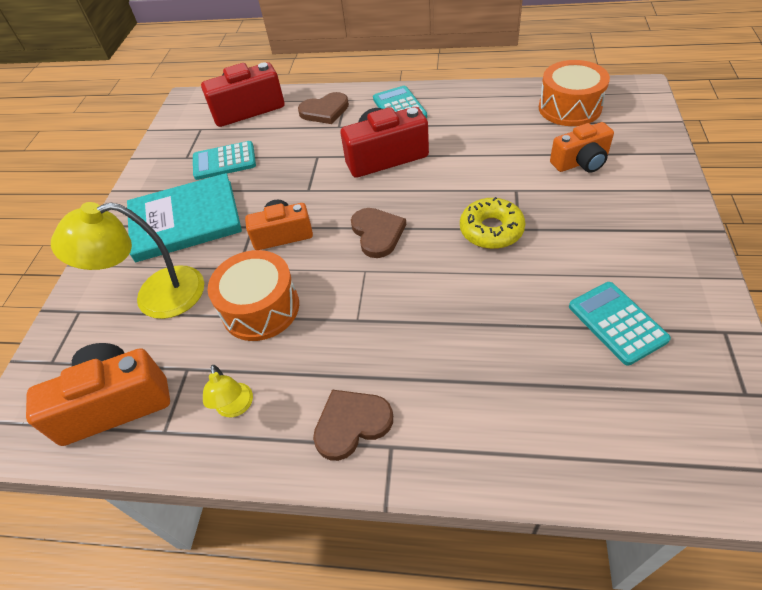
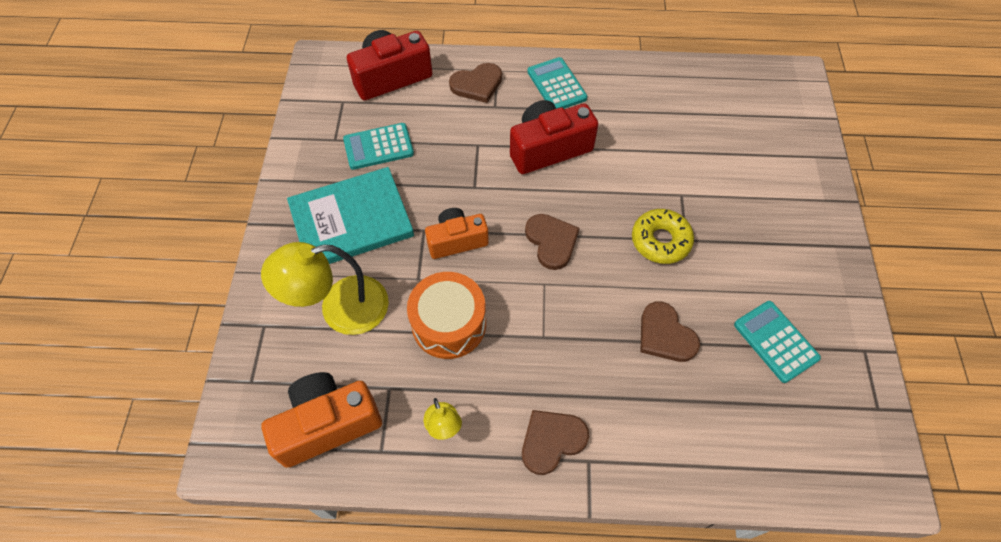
camera: 10 degrees left, 10 degrees up
orange drum [539,60,610,126] -> none
orange camera [550,122,614,173] -> none
none -> brown heart [641,301,700,362]

